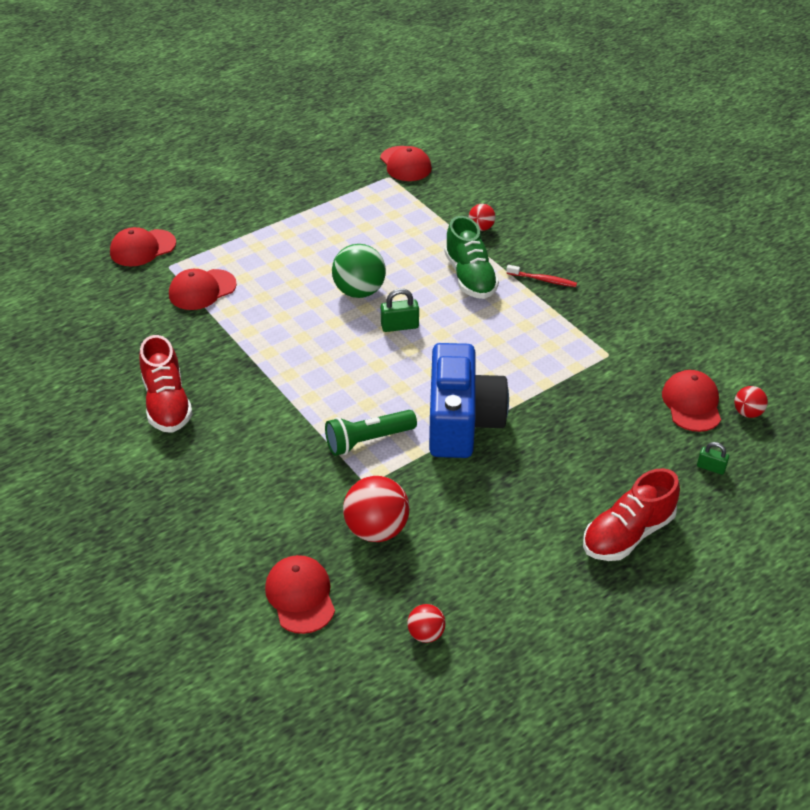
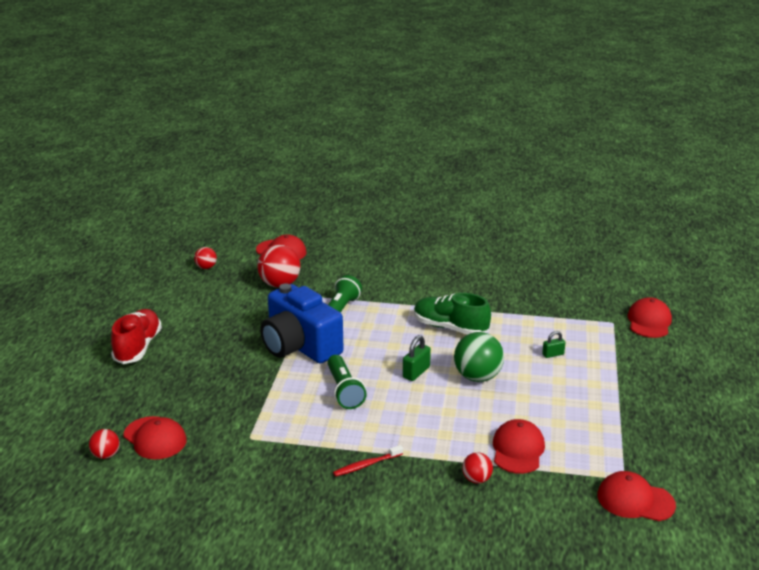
camera: 135 degrees right, 15 degrees down
red shoe [139,335,193,433] -> none
red cap [169,269,237,310] -> red cap moved to [493,419,545,474]
green shoe [444,216,499,299] -> green shoe moved to [414,293,491,335]
green padlock [697,442,729,475] -> green padlock moved to [542,331,566,358]
none -> green flashlight [327,355,367,409]

